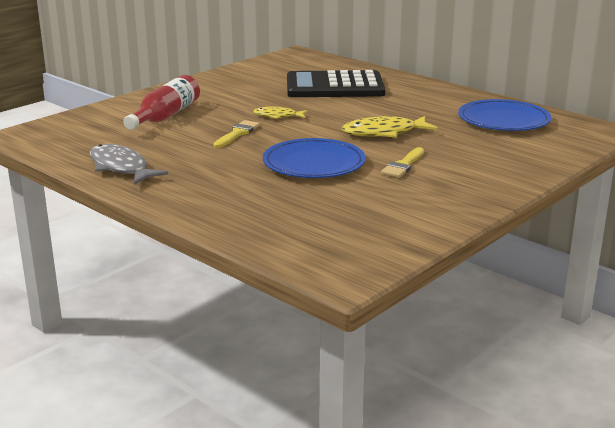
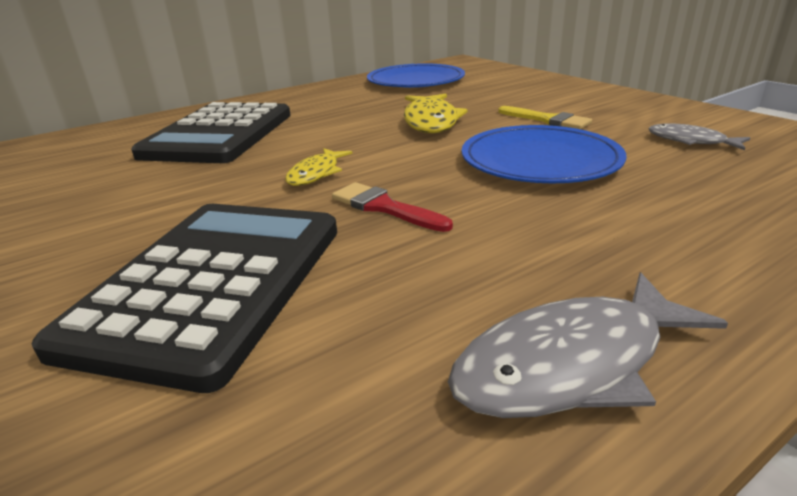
camera: 75 degrees left, 5 degrees up
red bottle [123,75,200,130] -> black calculator [31,204,337,393]
yellow brush [214,120,260,148] -> red brush [332,182,453,232]
none -> grey fish [649,124,750,150]

